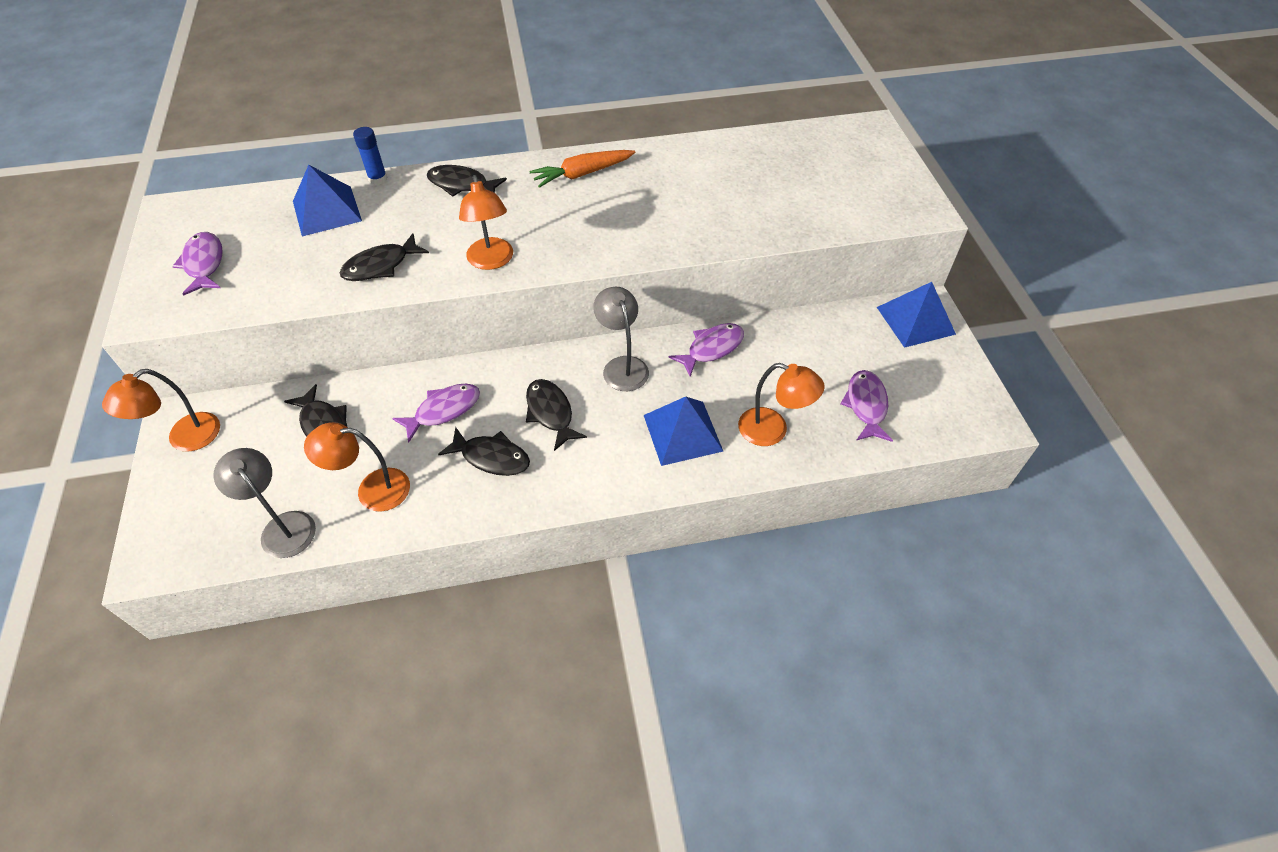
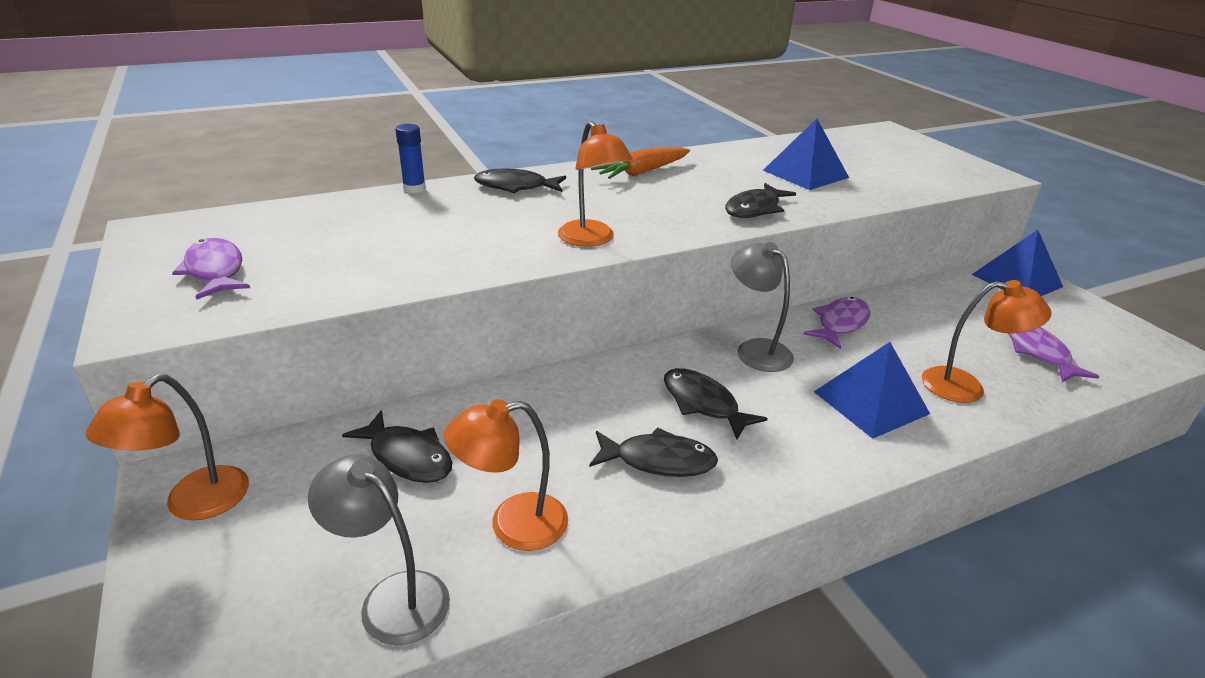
camera: 15 degrees left, 20 degrees down
blue pyramid [293,165,362,236] -> blue pyramid moved to [763,119,849,190]
black fish [340,233,429,281] -> black fish moved to [725,183,796,218]
purple fish [392,384,480,443] -> none

